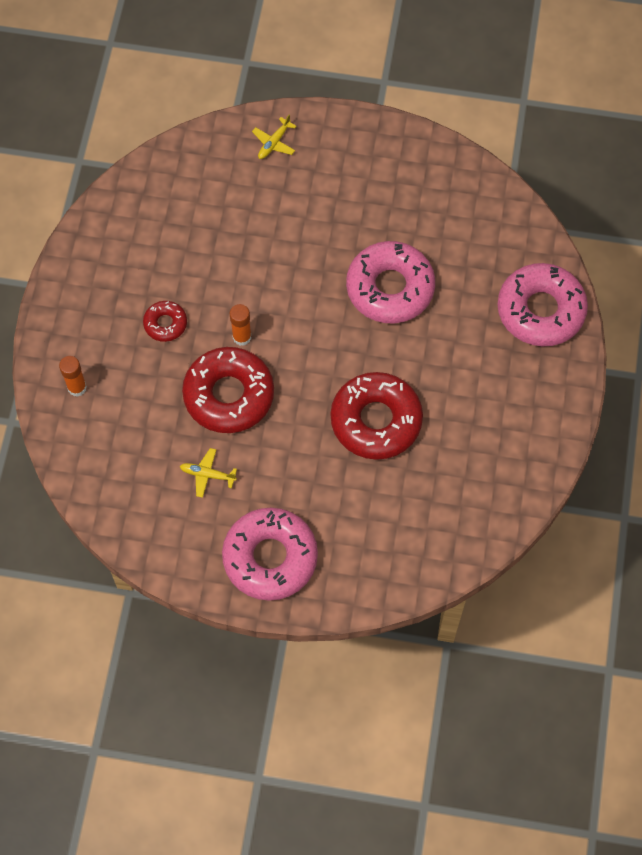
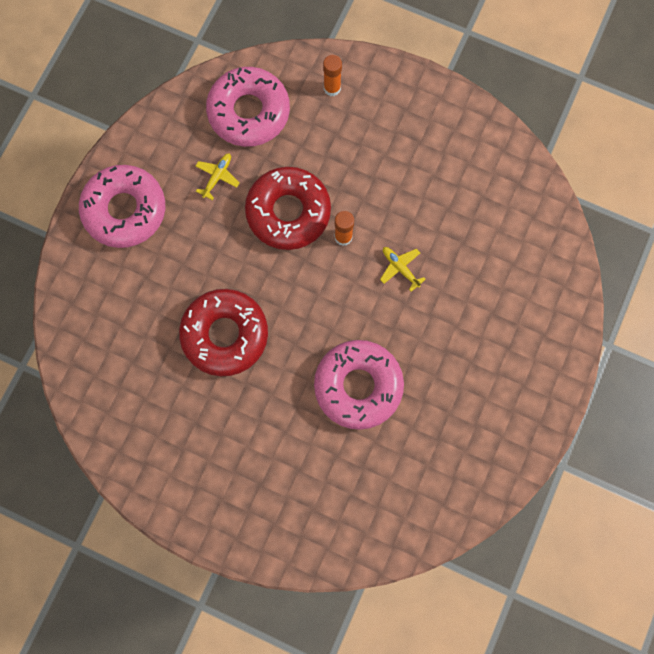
camera: 105 degrees right, 10 degrees up
red donut [143,301,187,342] -> none
yellow plane [252,114,297,159] -> yellow plane moved to [380,247,426,292]
pink donut [497,263,588,346] -> pink donut moved to [206,67,290,147]

